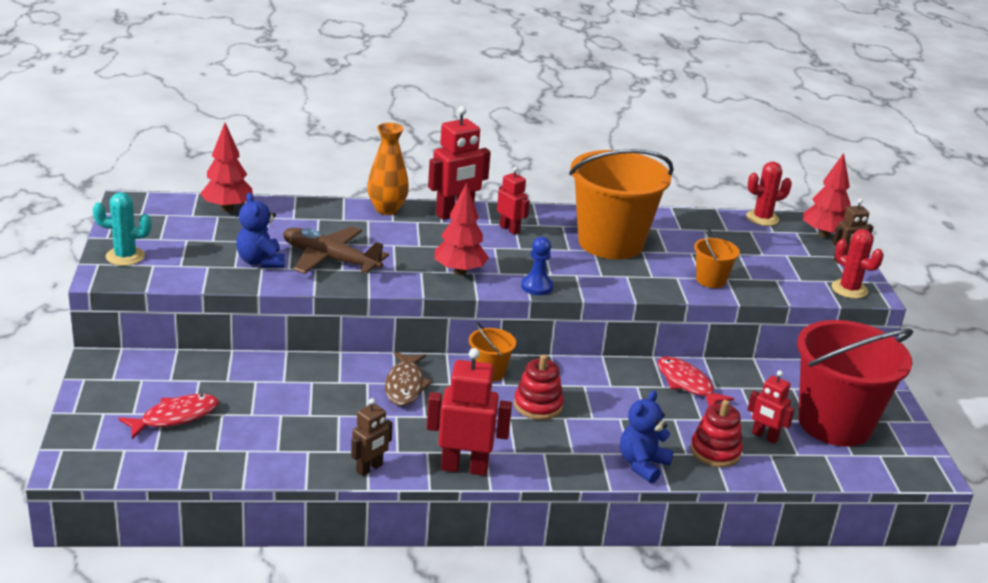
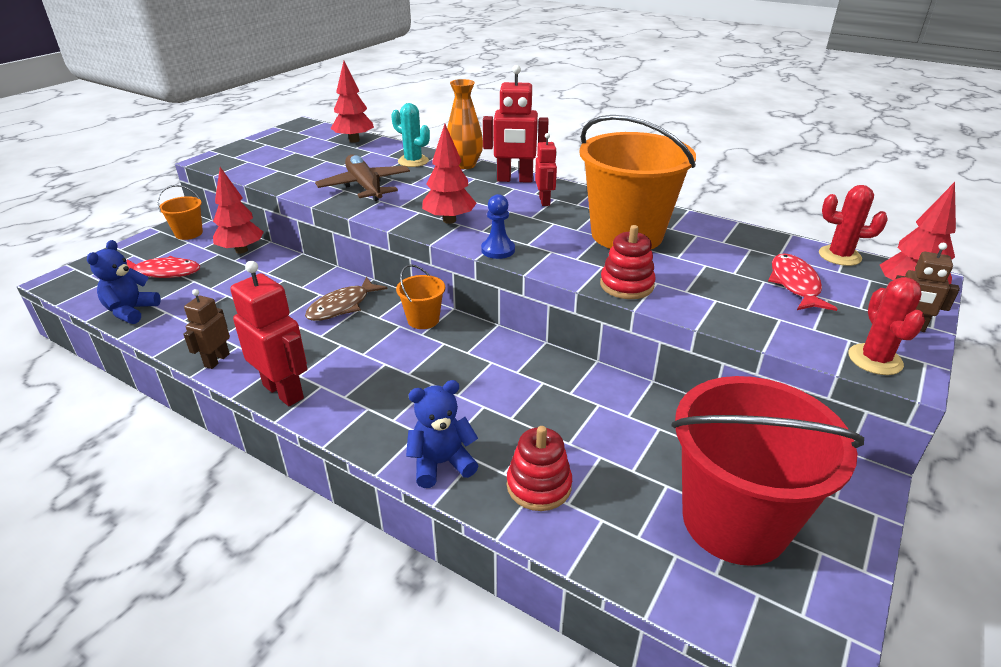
camera: 40 degrees right, 5 degrees up
turquoise cactus [93,192,151,266] -> turquoise cactus moved to [391,103,430,167]
blue teddy bear [236,193,285,268] -> blue teddy bear moved to [87,240,161,324]
brown robot [351,398,393,476] -> brown robot turned 120 degrees clockwise [183,289,230,369]
red stacking toy [514,354,564,420] -> red stacking toy moved to [600,225,656,299]
red fish [658,356,734,406] -> red fish moved to [768,253,837,311]
orange bucket [694,228,740,288] -> orange bucket moved to [157,185,203,240]
red robot [747,371,795,444] -> none
none -> red tree [213,167,264,254]

